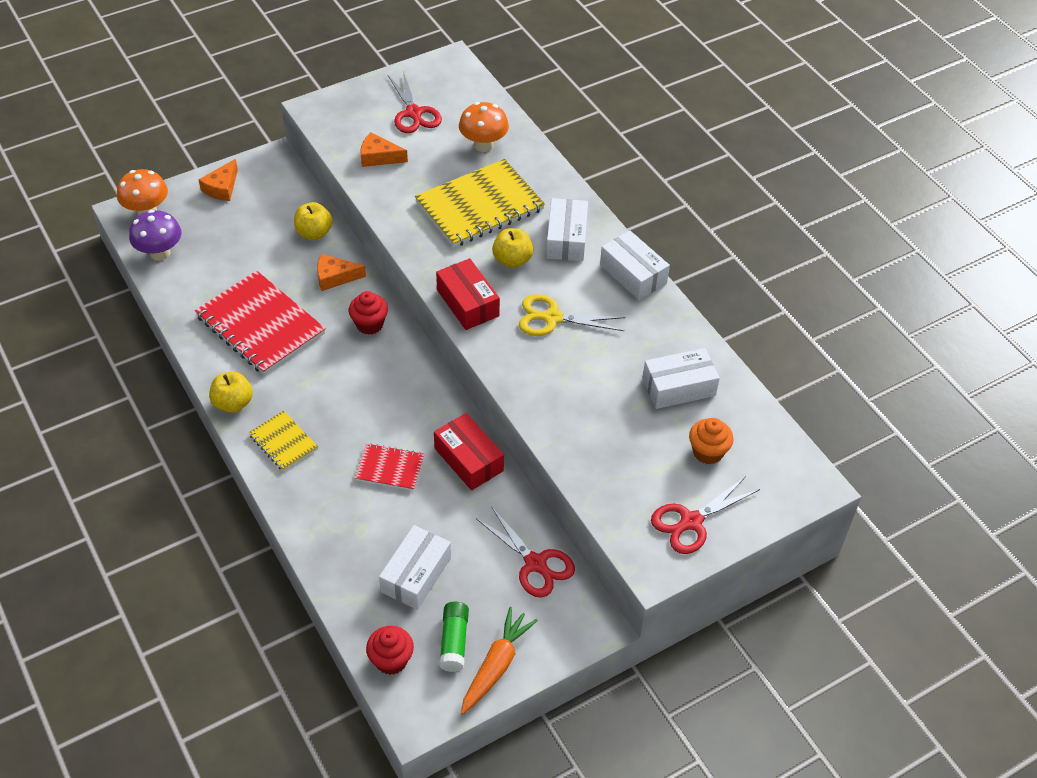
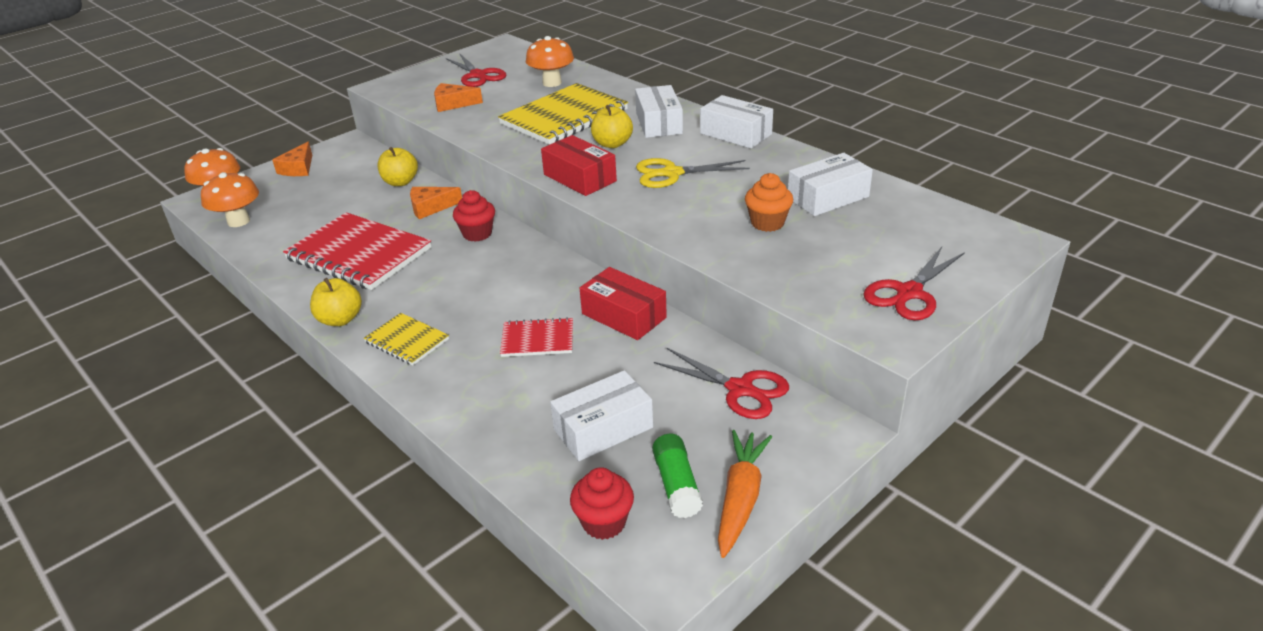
camera: 10 degrees left, 15 degrees down
purple mushroom [129,210,181,261] -> orange mushroom [201,172,259,227]
white box [379,525,451,610] -> white box turned 45 degrees clockwise [550,370,653,461]
orange cupcake [689,418,734,465] -> orange cupcake moved to [745,173,793,232]

